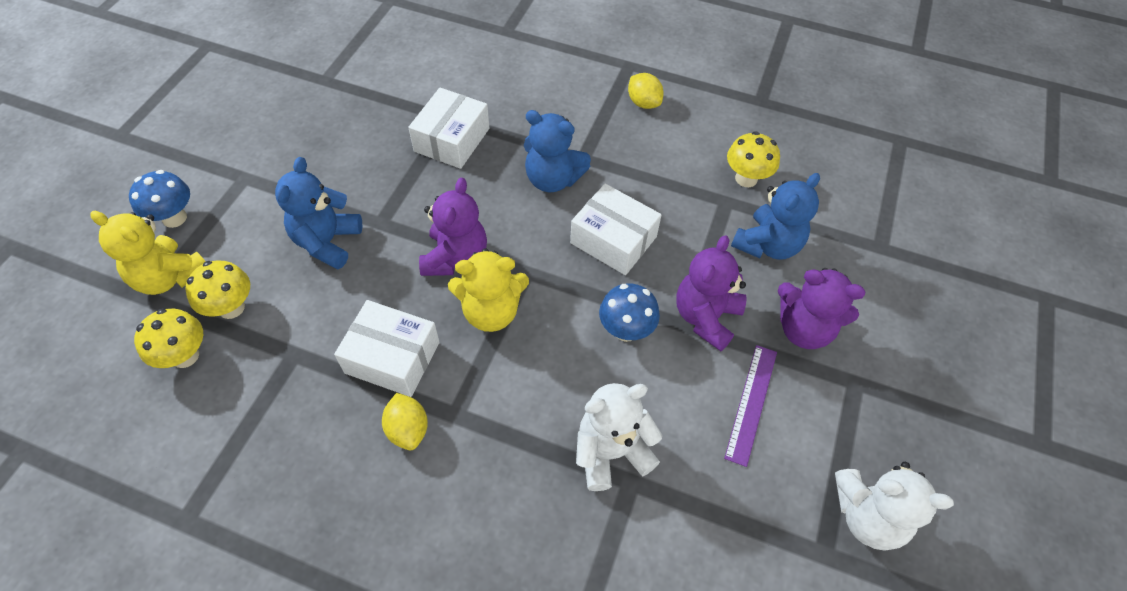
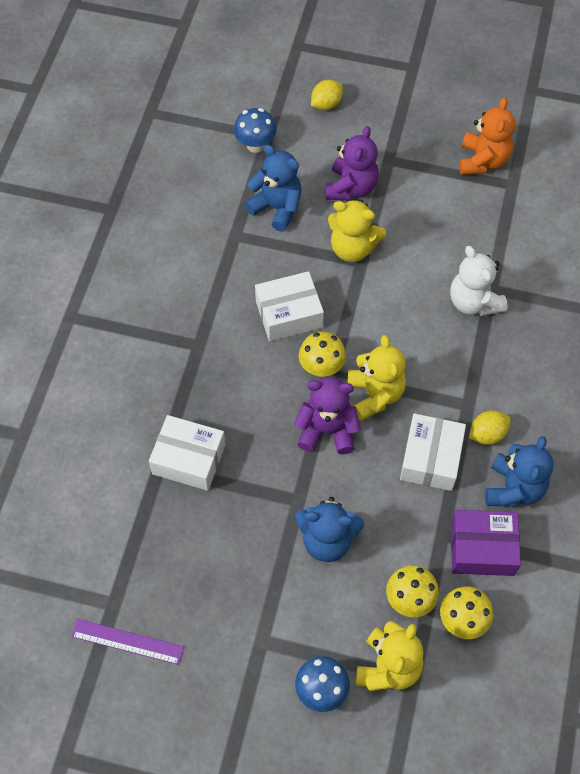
camera: 95 degrees left, 5 degrees up
blue teddy bear [524,110,591,192] -> blue teddy bear moved to [485,436,553,507]
white box [570,184,662,275] -> white box turned 45 degrees clockwise [255,271,324,342]
blue mushroom [599,284,660,342] -> blue mushroom moved to [234,108,277,153]
yellow lemon [628,73,664,109] -> yellow lemon moved to [311,80,343,110]
purple teddy bear [676,235,747,351] -> yellow teddy bear [328,199,386,262]
purple ruler [724,345,777,467] -> purple ruler moved to [71,619,184,665]
yellow mushroom [727,131,780,187] -> yellow mushroom moved to [299,332,346,377]
white teddy bear [835,462,954,550] -> orange teddy bear [459,97,515,175]
none -> purple box [451,510,521,576]

